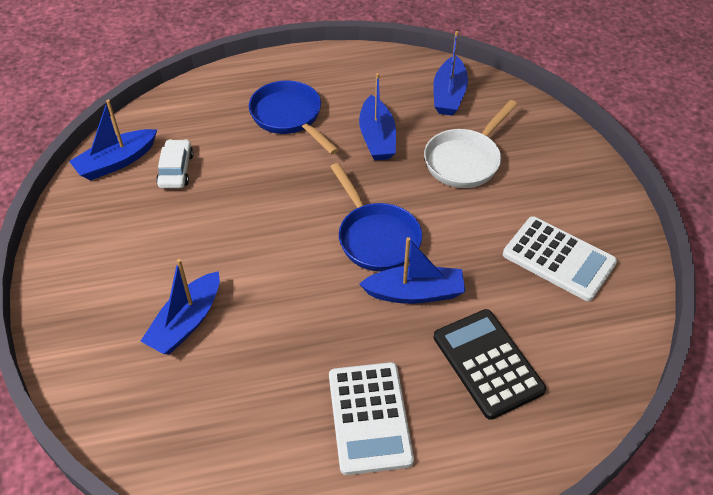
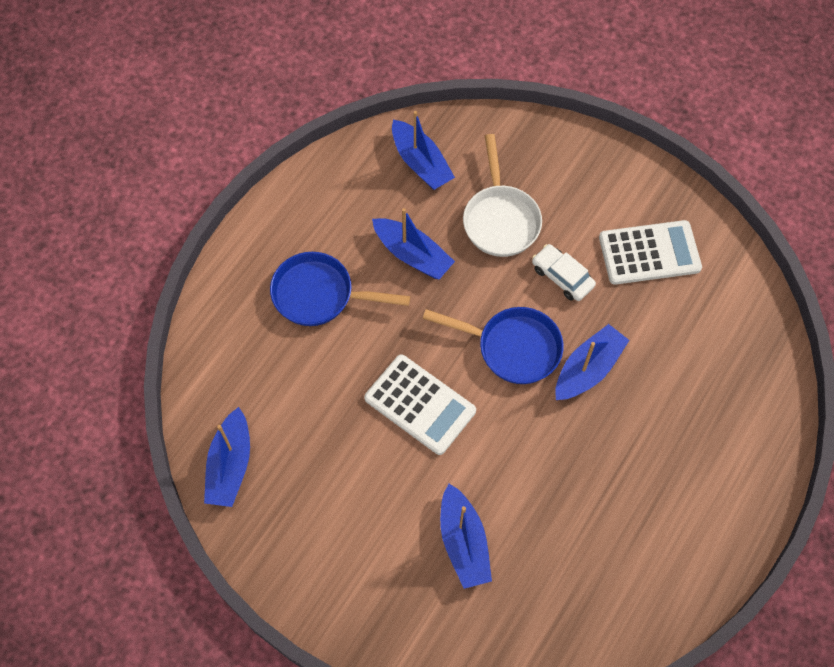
camera: 45 degrees left, 15 degrees up
white car [156,139,193,188] -> white car moved to [532,244,596,301]
white calculator [329,362,414,475] -> white calculator moved to [364,354,476,455]
black calculator [434,309,546,420] -> none

